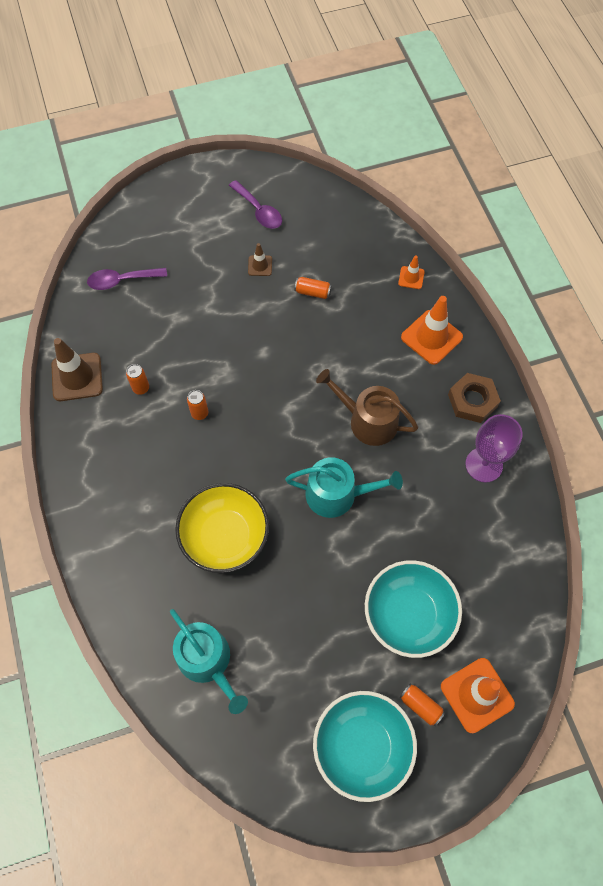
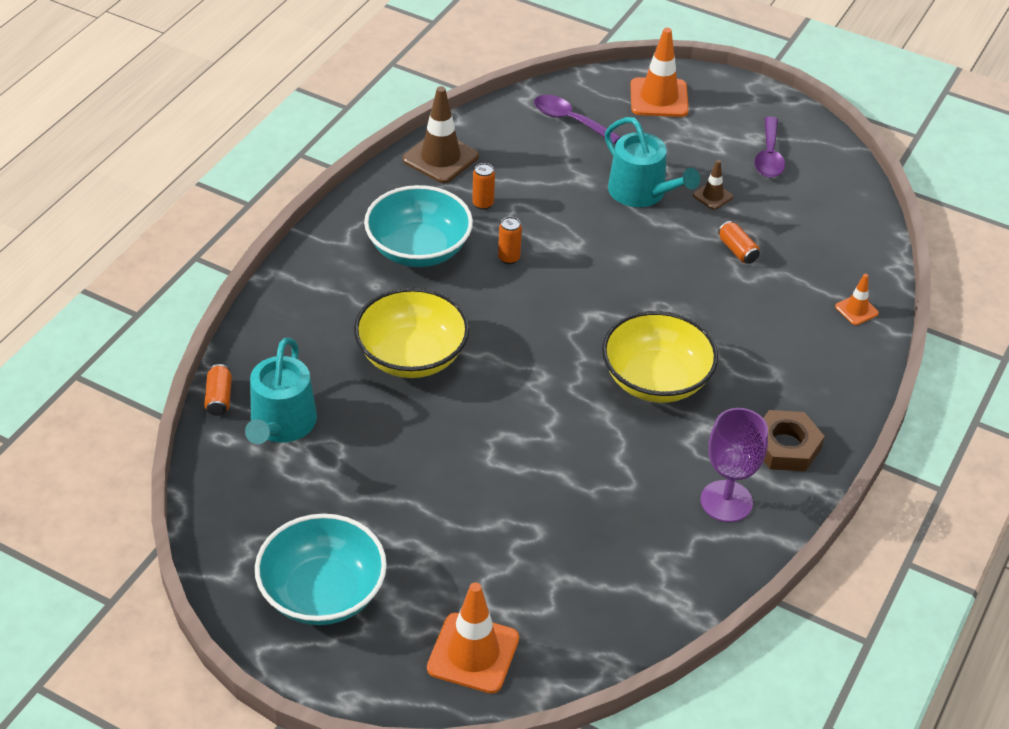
camera: 45 degrees right, 20 degrees down
turquoise watering can [285,457,403,518] -> turquoise watering can moved to [605,117,700,207]
brown watering can [316,369,418,446] -> yellow bowl [602,311,718,403]
turquoise bowl [365,560,462,658] -> turquoise bowl moved to [364,185,473,267]
orange can [400,684,445,726] -> orange can moved to [204,364,232,416]
orange traffic cone [401,296,463,365] -> orange traffic cone moved to [630,28,689,117]

